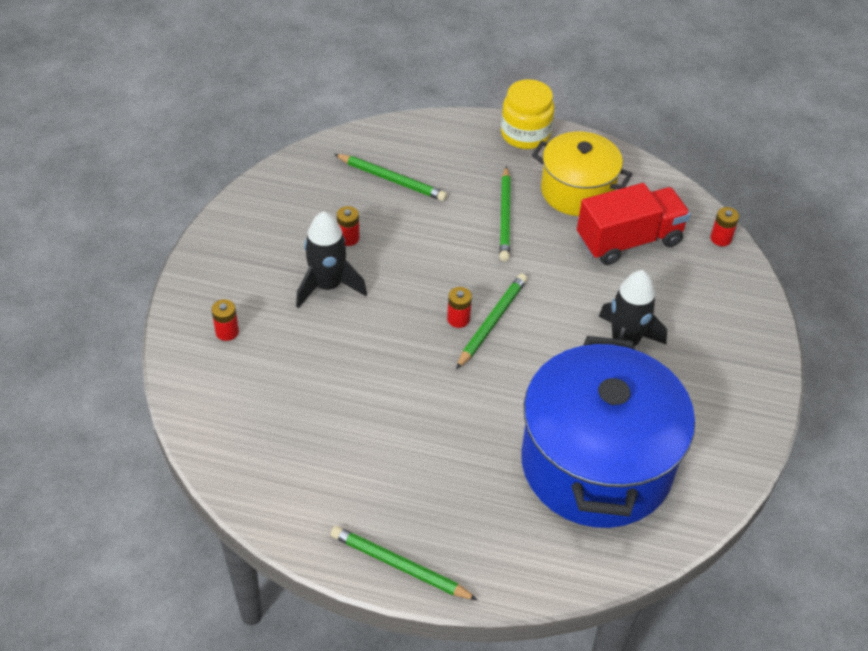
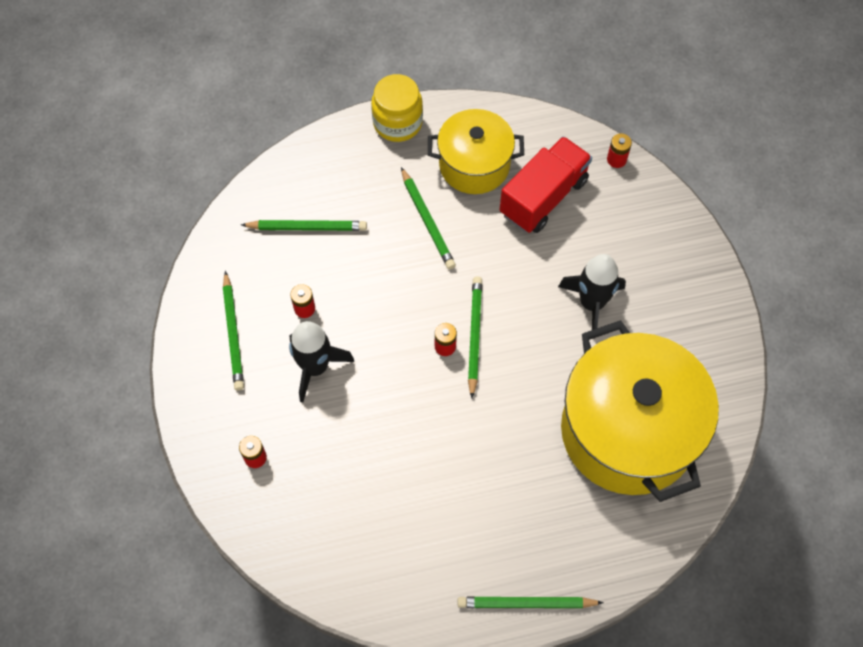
camera: 25 degrees left, 15 degrees up
blue pot [521,336,695,528] -> yellow pot [561,320,719,502]
none -> green pencil [223,271,244,391]

